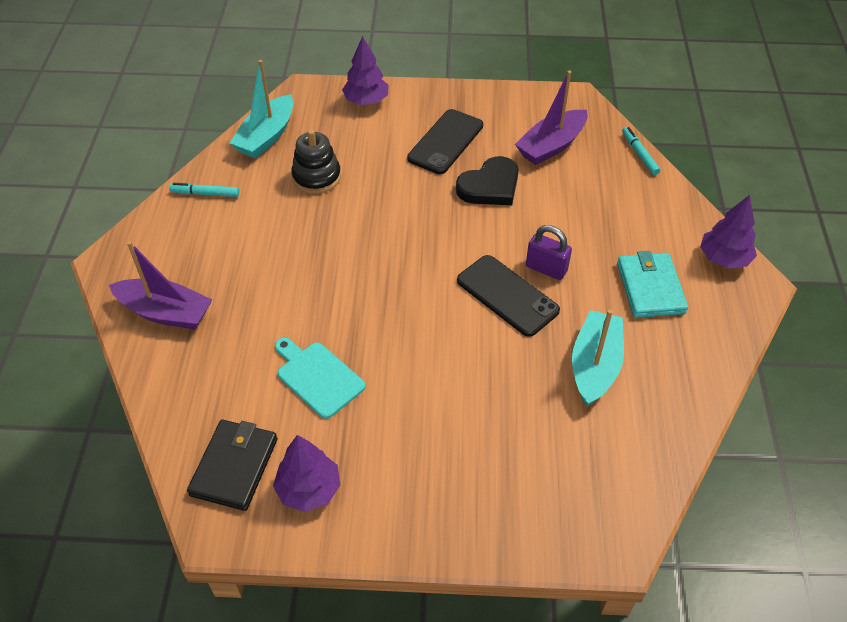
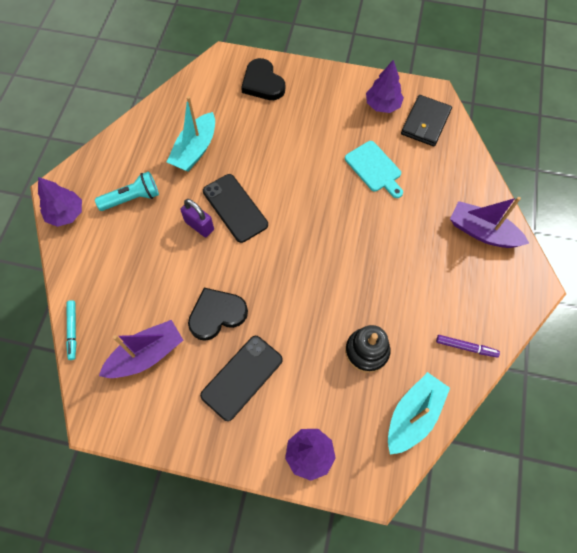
camera: 170 degrees left, 15 degrees up
turquoise marker [169,183,239,197] -> purple marker [436,335,500,357]
turquoise wallet [617,251,688,318] -> turquoise flashlight [95,171,159,211]
none -> black heart [241,58,285,100]

